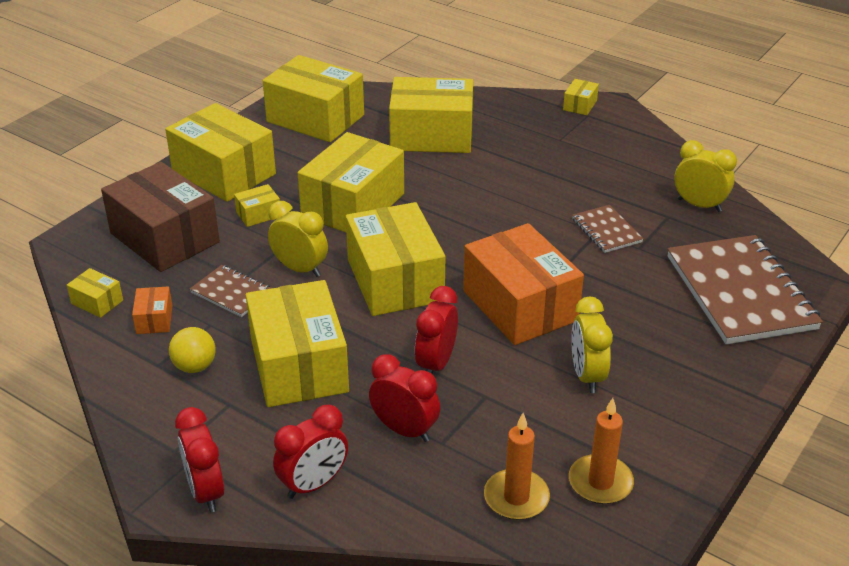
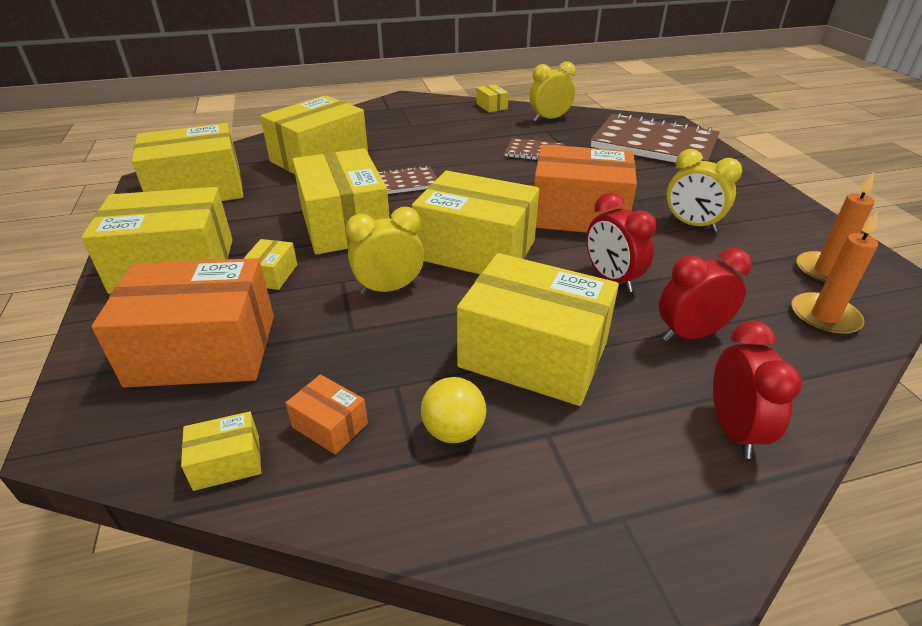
camera: 50 degrees left, 0 degrees up
brown box [101,162,220,272] -> orange box [91,258,274,388]
red clock [175,407,224,512] -> none
brown notebook [190,265,272,317] -> brown notebook moved to [378,165,437,194]
yellow box [563,79,599,115] -> yellow box moved to [476,85,509,113]

